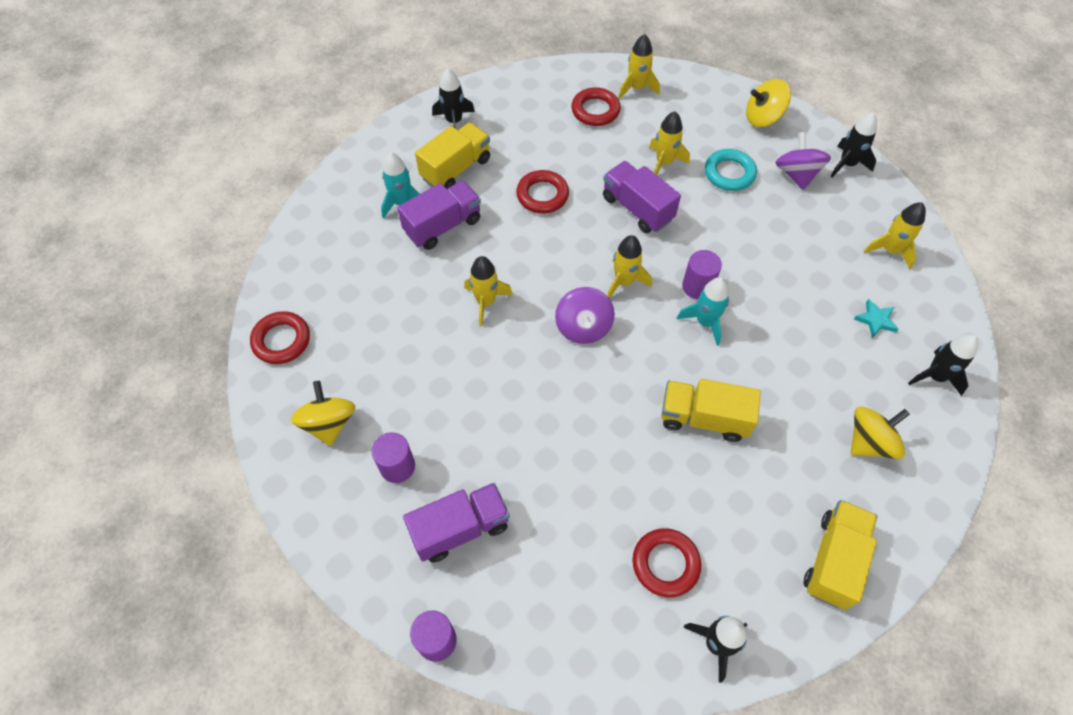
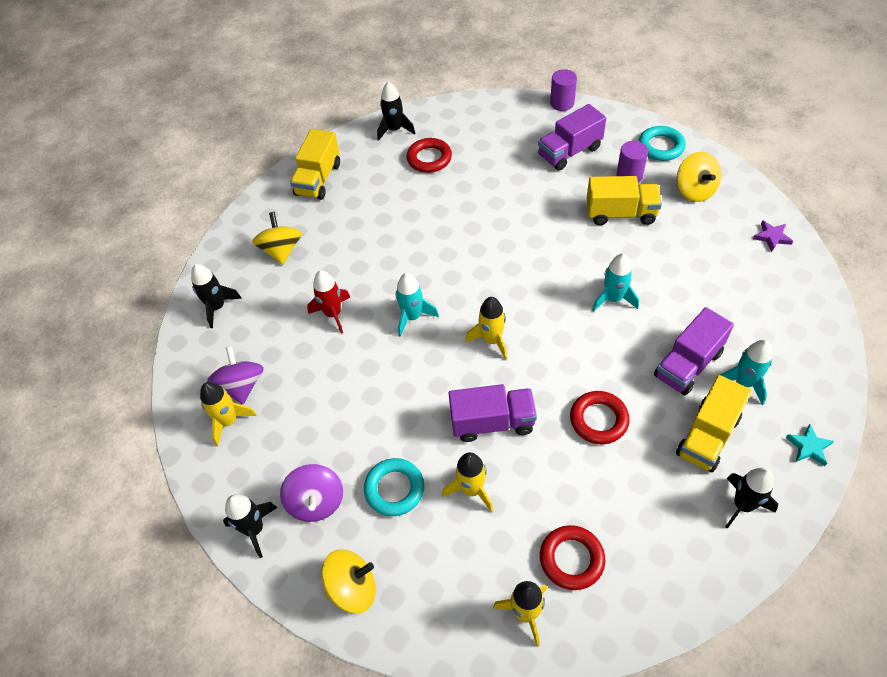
camera: 175 degrees right, 5 degrees down
red ring [250,311,310,364] -> purple star [753,220,793,252]
yellow rocket [464,256,513,326] -> turquoise rocket [592,254,639,312]
purple spinning top [555,287,615,344] -> purple spinning top moved to [207,346,264,404]
purple truck [603,161,681,233] -> purple truck turned 45 degrees counterclockwise [448,384,537,442]
yellow truck [661,379,761,442] -> yellow truck moved to [587,176,662,225]
purple cylinder [682,250,722,299] -> none
yellow spinning top [851,406,910,459] -> yellow spinning top turned 120 degrees clockwise [252,212,302,265]
turquoise star [854,299,899,338] -> turquoise star moved to [785,424,834,466]
none -> red rocket [307,270,351,333]
none -> turquoise ring [638,126,686,161]

